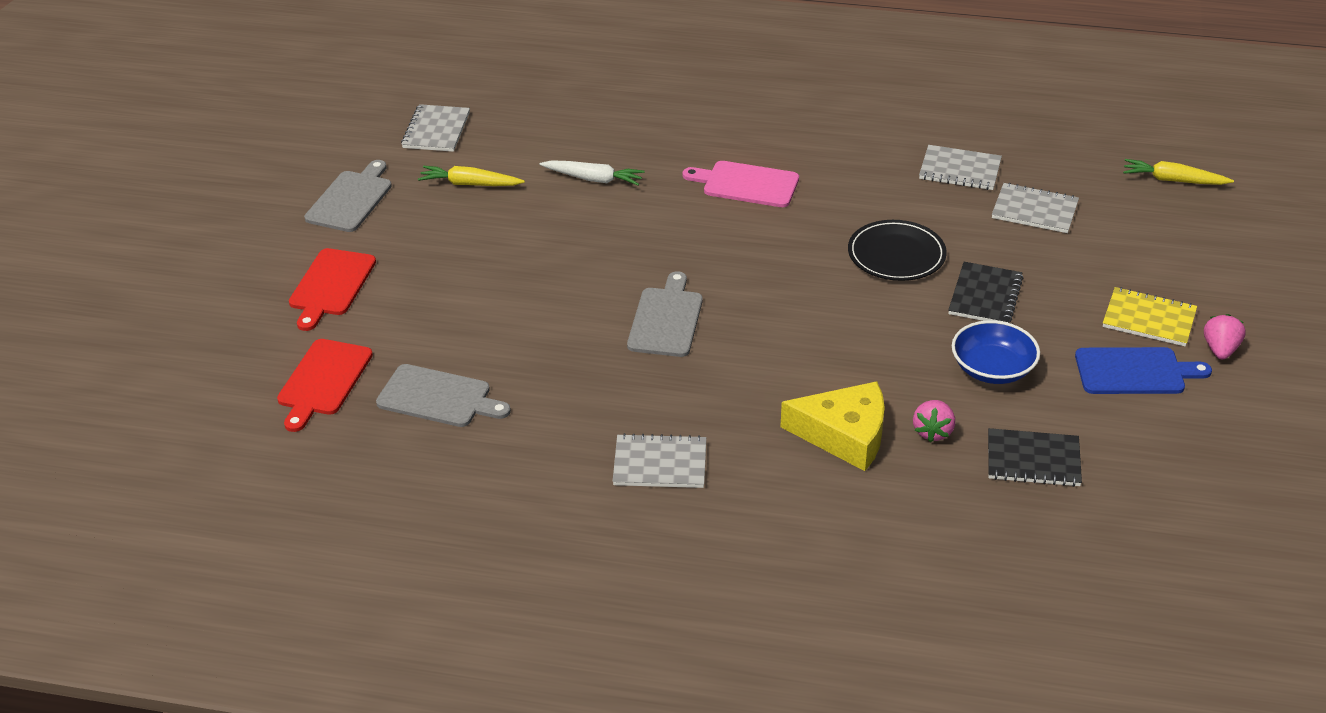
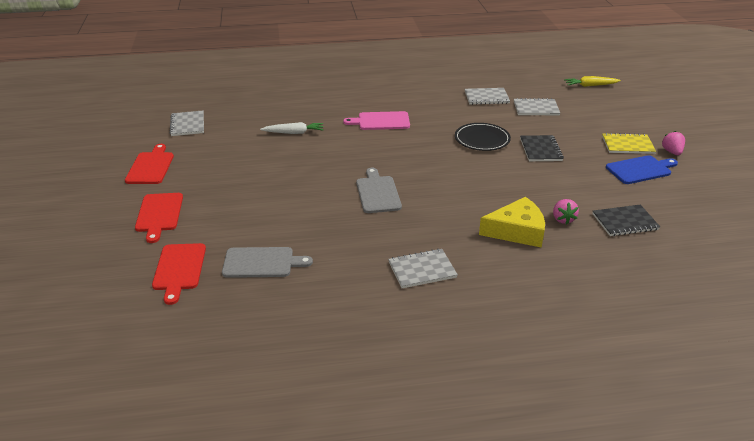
camera: 20 degrees left, 5 degrees down
grey cutting board [304,160,392,232] -> red cutting board [125,144,174,184]
yellow carrot [418,166,525,186] -> none
blue bowl [952,320,1040,384] -> none

